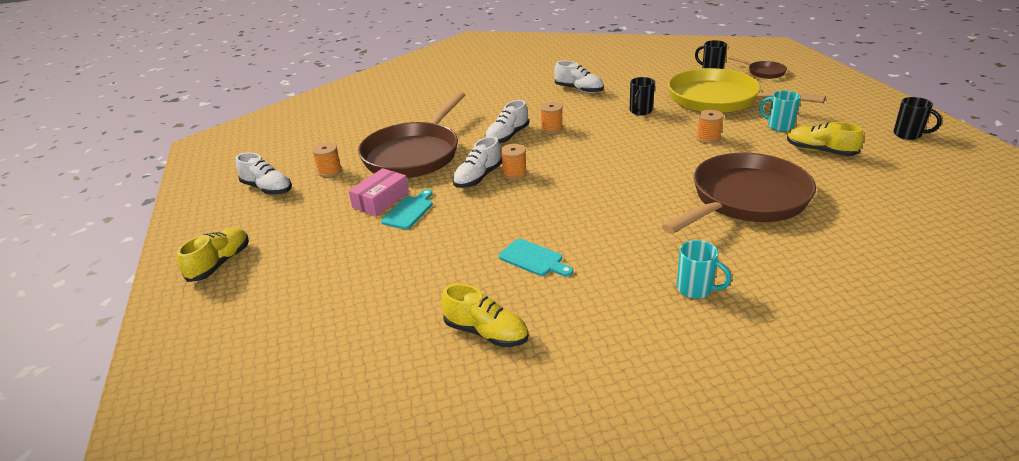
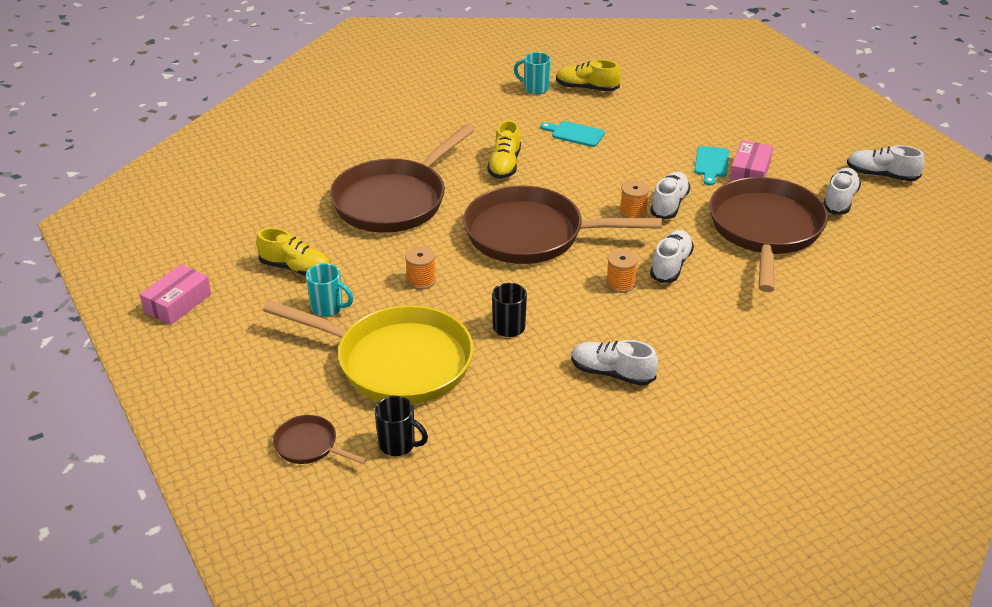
camera: 165 degrees right, 5 degrees up
yellow shoe [177,227,249,282] -> yellow shoe moved to [487,120,521,179]
orange spool [312,143,342,177] -> white shoe [824,168,861,215]
turquoise mug [677,240,731,299] -> turquoise mug moved to [514,52,551,94]
black mug [893,97,942,140] -> pink box [140,264,211,325]
none -> brown pan [463,185,662,264]

